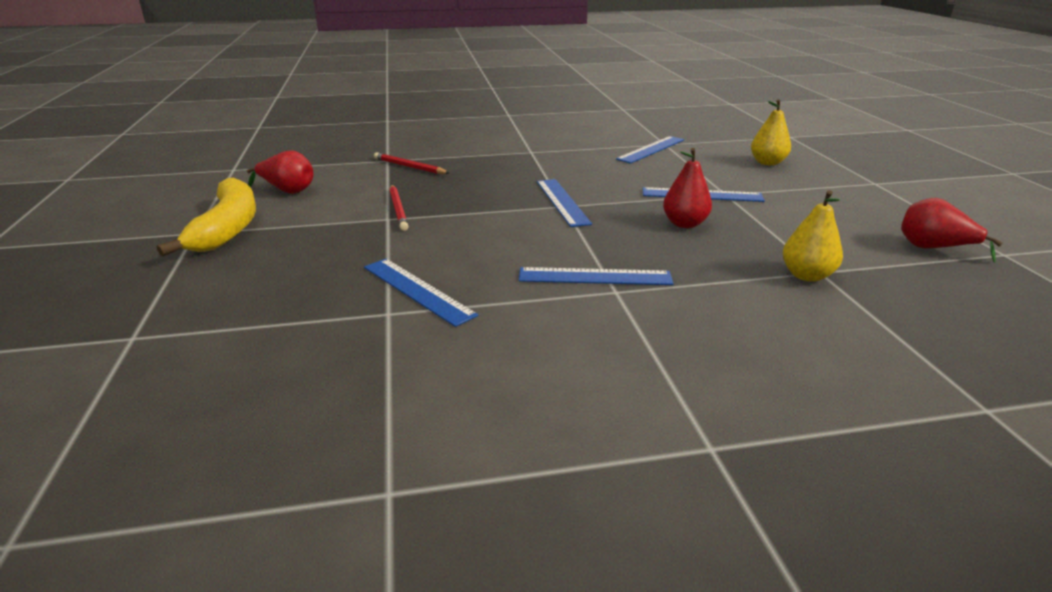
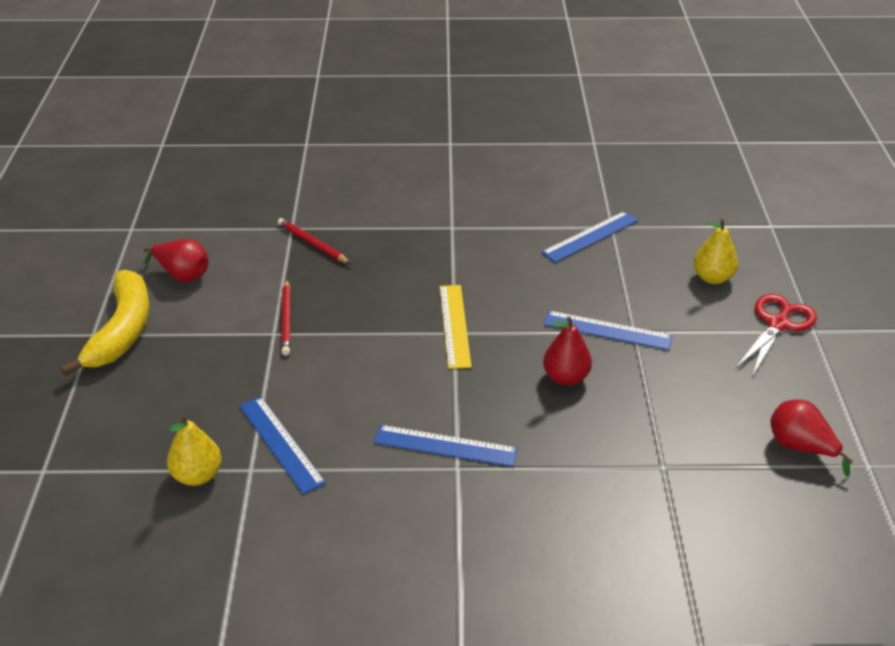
camera: 10 degrees right, 10 degrees up
blue ruler [537,179,592,227] -> yellow ruler [440,285,472,369]
yellow pear [783,190,843,282] -> yellow pear moved to [167,415,222,486]
none -> red scissors [736,294,817,377]

